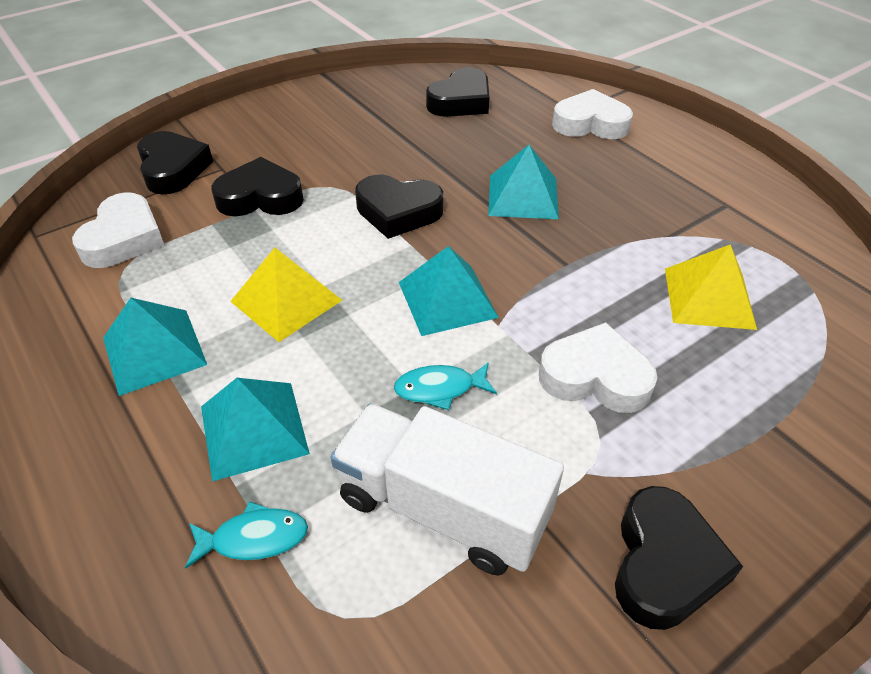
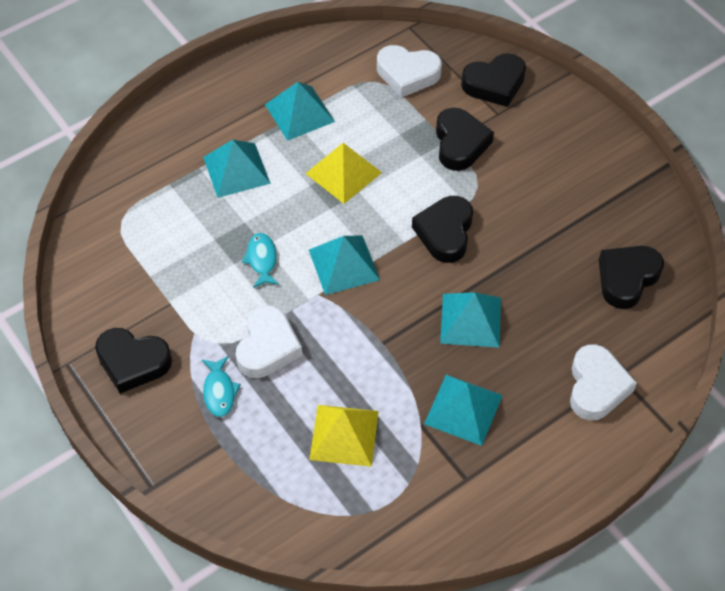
camera: 90 degrees right, 10 degrees up
turquoise fish [185,501,308,568] -> turquoise fish moved to [202,356,241,417]
white truck [331,404,564,576] -> none
black heart [426,67,489,117] -> black heart turned 90 degrees clockwise [599,246,664,309]
none -> turquoise pyramid [424,375,503,446]

